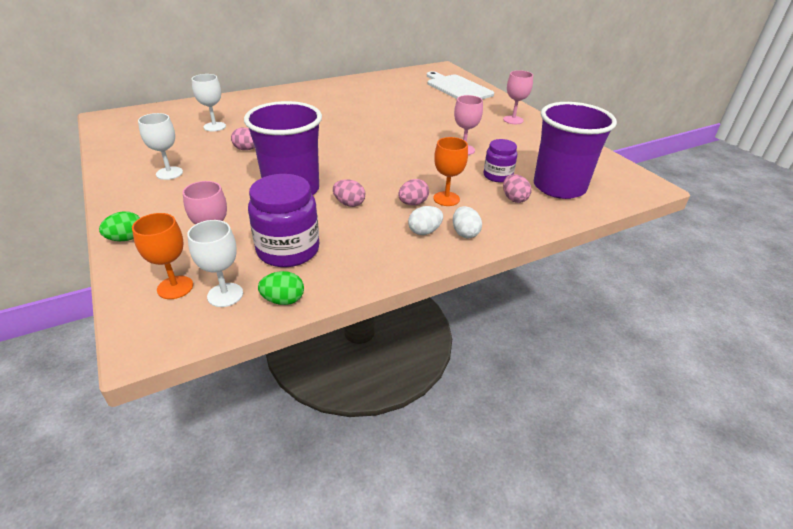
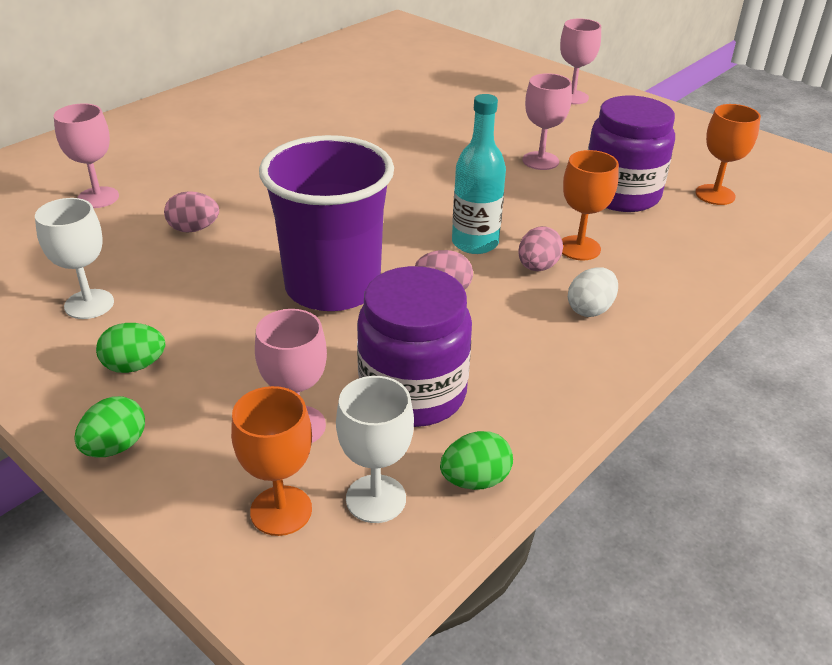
camera: 20 degrees left, 0 degrees up
white goblet [192,74,226,131] -> pink goblet [54,103,119,208]
white cutting board [427,71,494,99] -> none
white egg [453,206,482,238] -> none
purple jar [483,139,517,183] -> purple jar [588,96,675,212], size x1.67
pink egg [503,174,531,203] -> none
purple cup [534,102,617,199] -> orange goblet [695,104,761,205]
none -> green egg [96,323,165,373]
none -> turquoise bottle [452,94,506,254]

